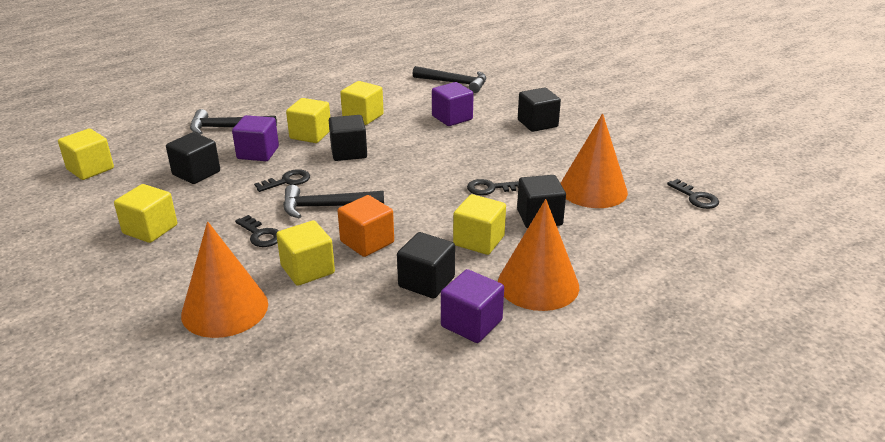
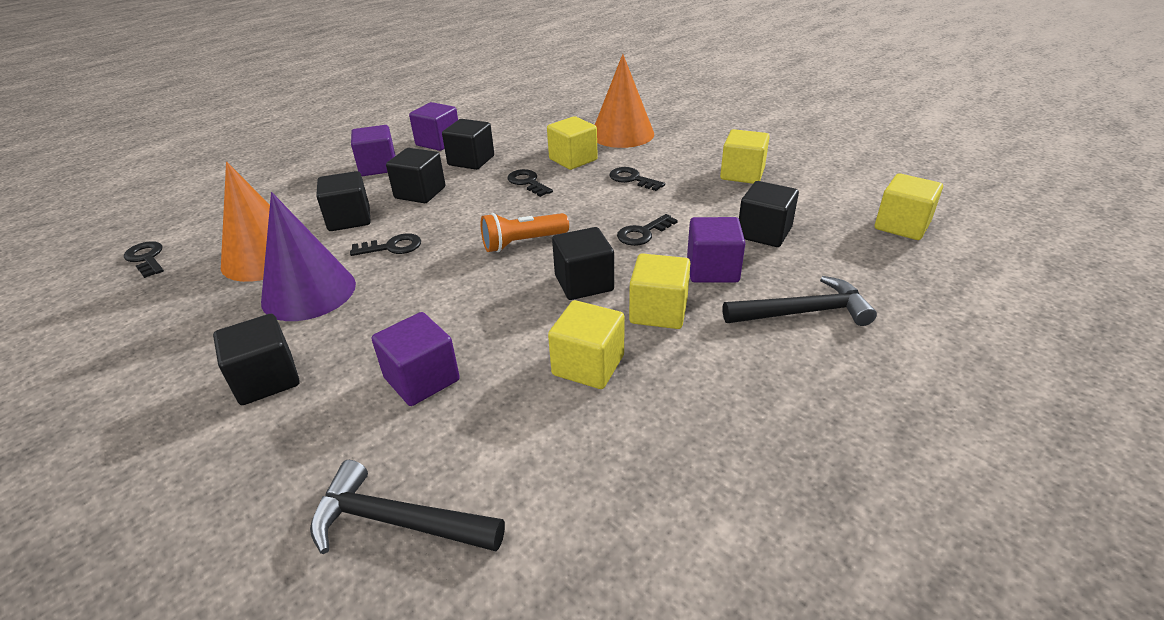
camera: 175 degrees right, 5 degrees up
black hammer [283,185,384,218] -> none
orange cube [338,195,394,257] -> black key [507,169,553,197]
yellow cube [453,194,506,255] -> black cube [386,148,446,203]
orange cone [498,199,579,311] -> purple cube [351,125,396,176]
none -> purple cone [261,192,356,321]
none -> orange flashlight [481,213,569,252]

